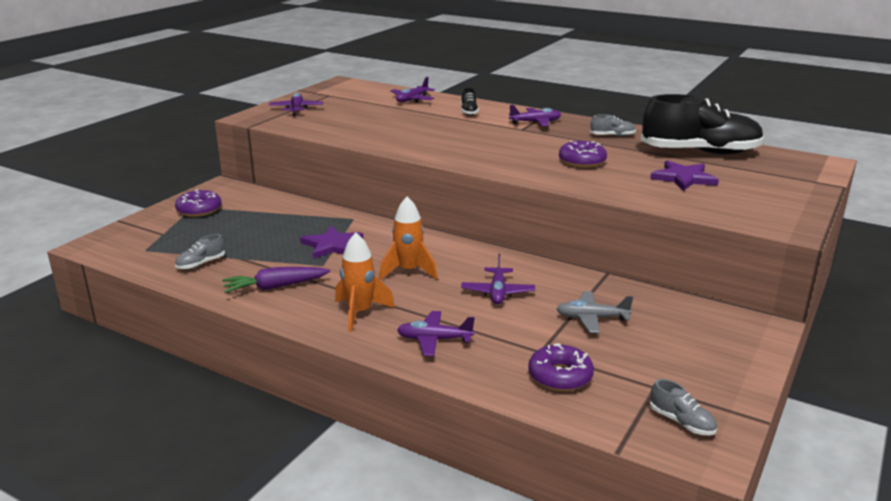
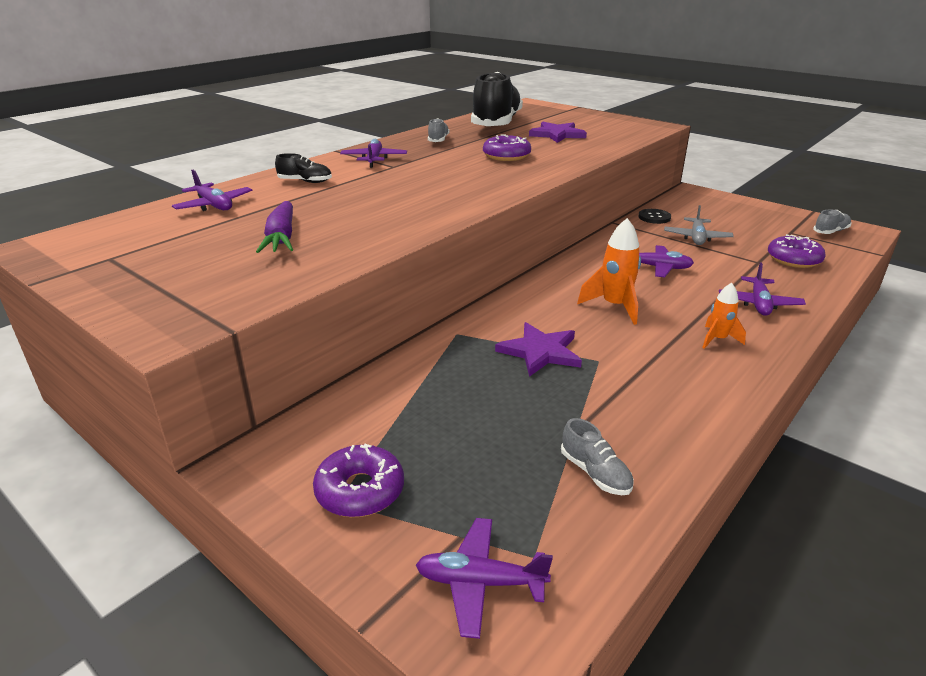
camera: 80 degrees left, 5 degrees up
purple carrot [222,267,330,293] -> purple carrot moved to [256,201,293,253]
purple plane [269,93,323,116] -> purple plane moved to [416,518,553,639]
orange rocket [335,233,395,332] -> orange rocket [702,283,746,349], size x0.63
none -> black button [638,209,671,224]

